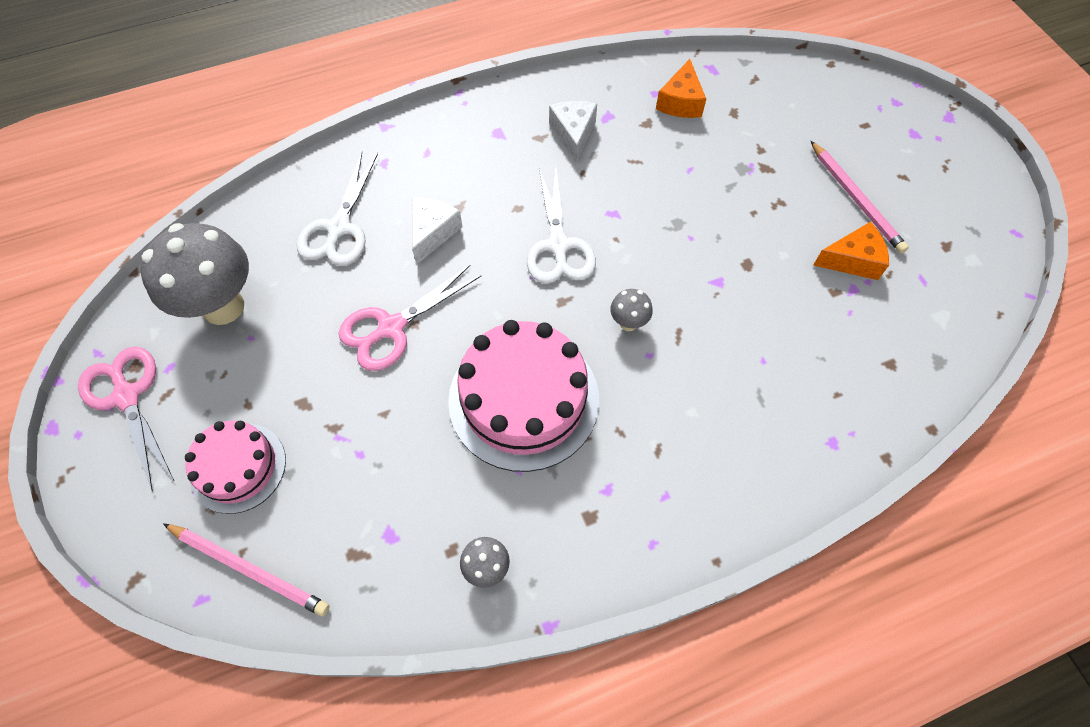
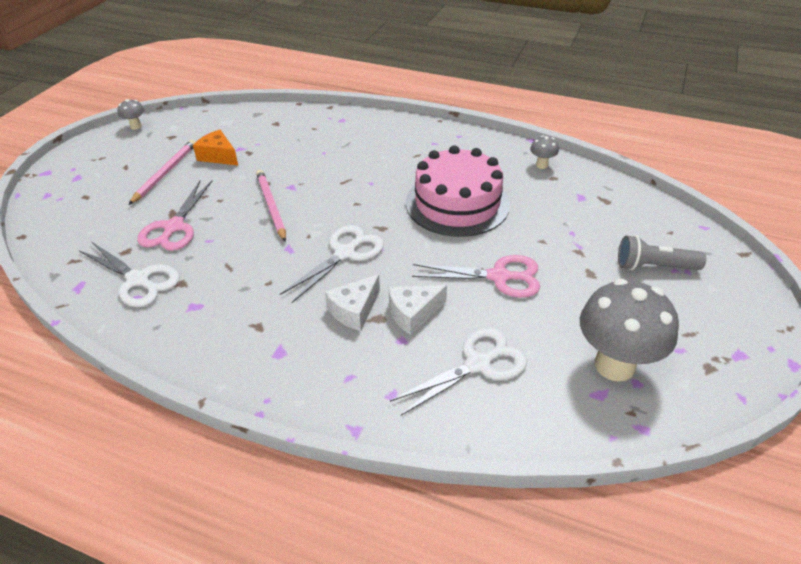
camera: 135 degrees left, 20 degrees down
pink scissors [78,347,174,491] -> pink scissors moved to [137,181,212,251]
pink pencil [163,523,330,616] -> pink pencil moved to [256,170,286,242]
pink cake [185,421,286,514] -> grey flashlight [618,235,706,270]
white cheese [549,101,597,162] -> white cheese moved to [325,274,380,331]
grey mushroom [610,289,653,331] -> grey mushroom moved to [118,99,145,130]
orange cheese [656,59,706,118] -> white scissors [79,242,180,307]

